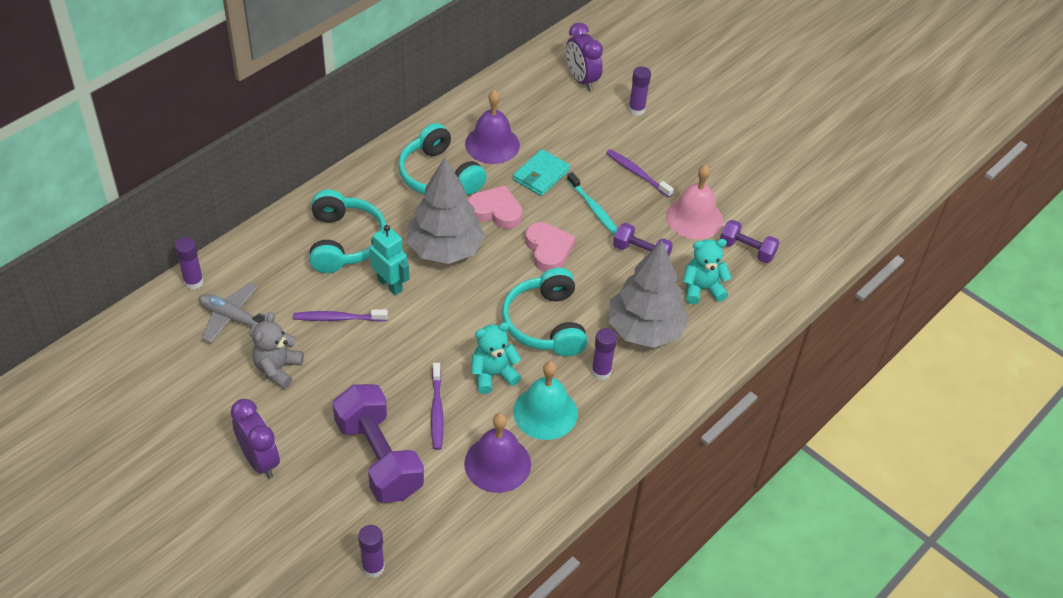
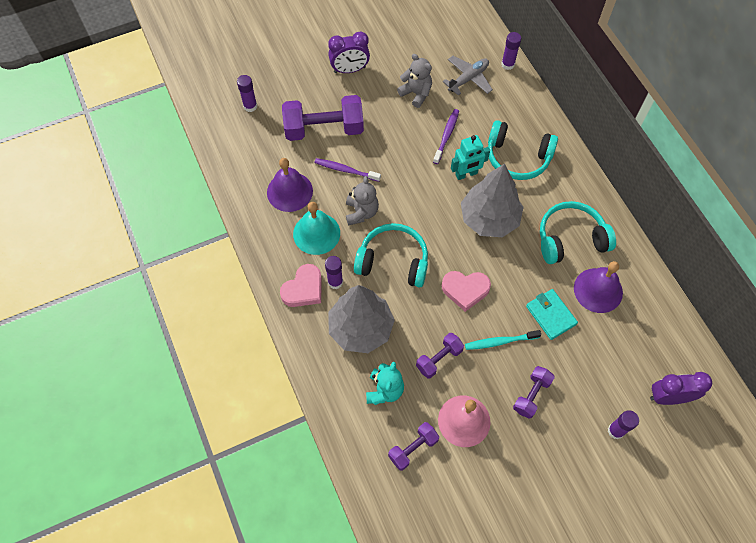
camera: 115 degrees right, 15 degrees up
pink heart [468,186,522,229] -> pink heart moved to [280,264,322,307]
turquoise teddy bear [471,322,521,394] -> grey teddy bear [346,176,379,226]
purple toothbrush [606,149,674,198] -> purple dumbbell [513,366,555,419]

